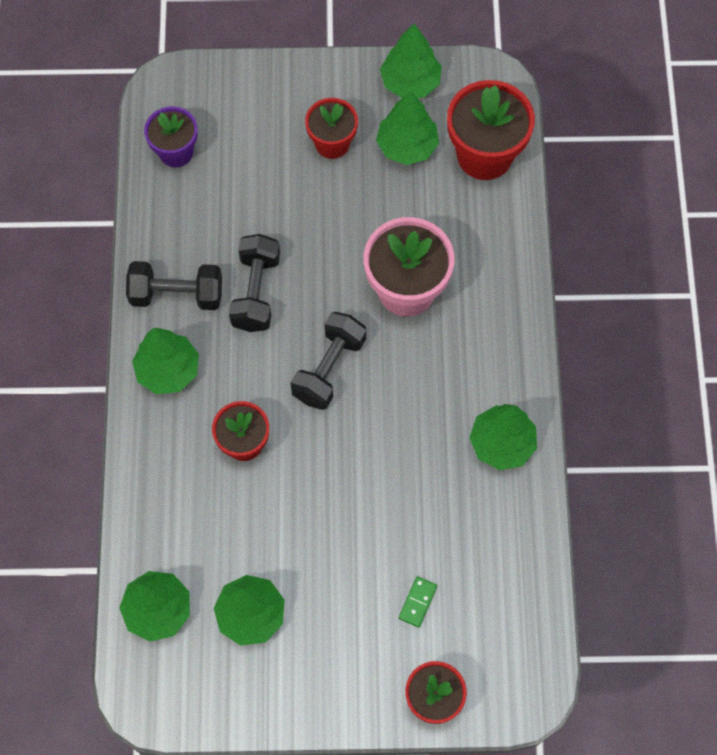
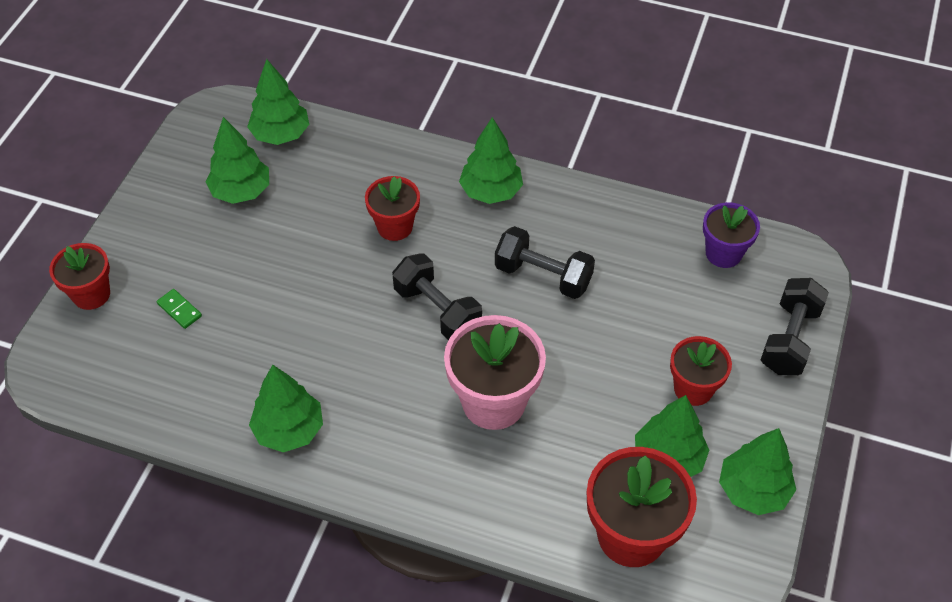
camera: 110 degrees right, 15 degrees down
black dumbbell [126,261,222,310] -> black dumbbell moved to [761,278,829,375]

